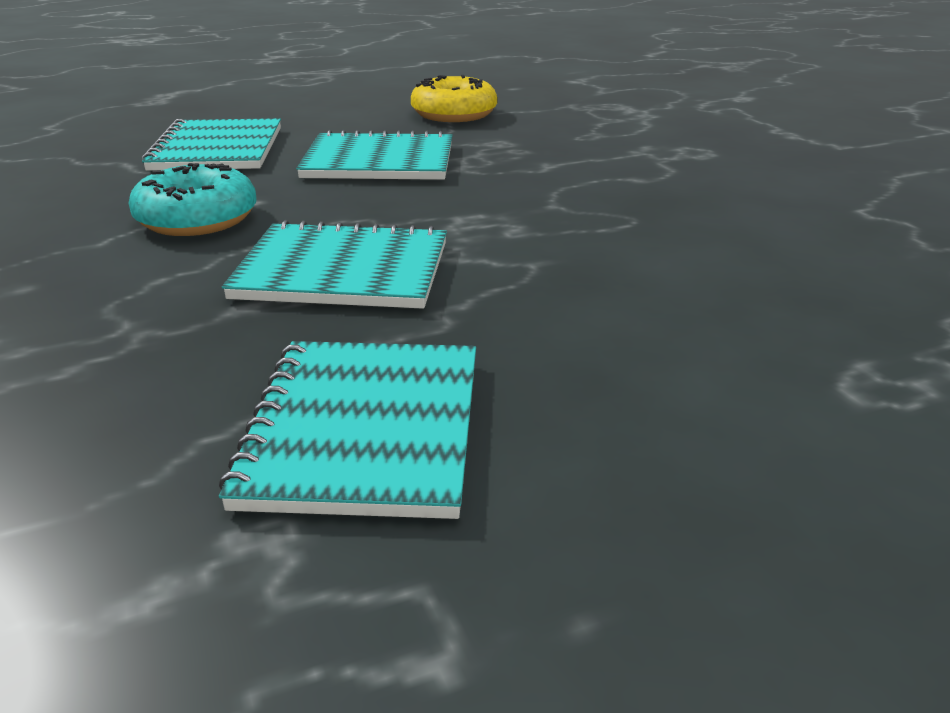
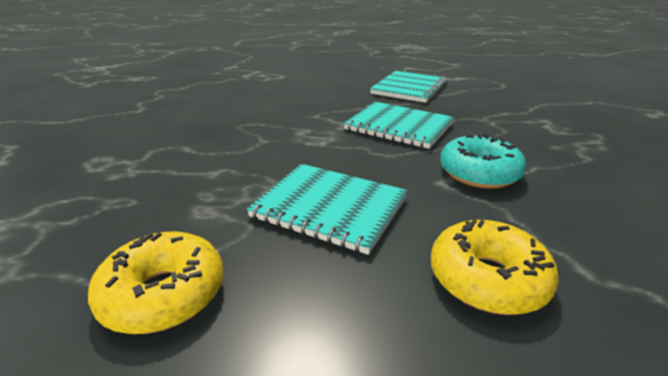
camera: 155 degrees left, 0 degrees up
turquoise notebook [142,118,281,171] -> yellow donut [431,220,559,315]

